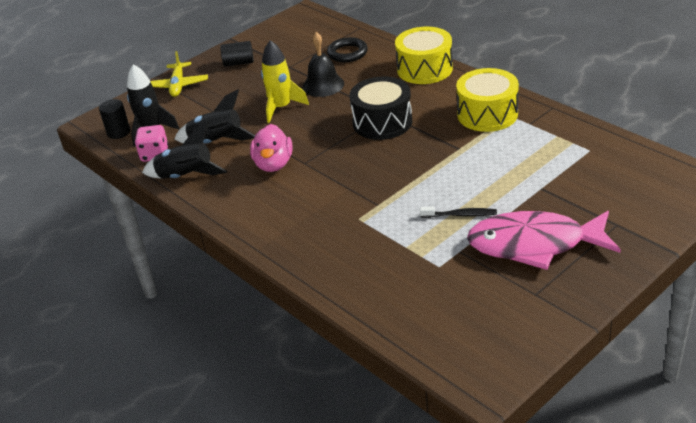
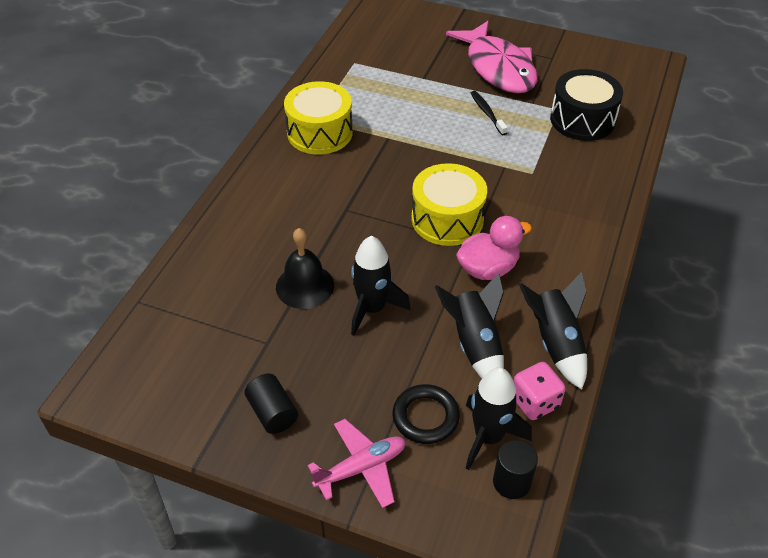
camera: 120 degrees left, 10 degrees up
yellow plane [150,51,208,97] -> pink plane [308,419,406,508]
yellow rocket [261,40,309,123] -> black rocket [351,236,411,336]
black ring [327,37,368,62] -> black ring moved to [392,384,460,444]
black drum [350,77,412,140] -> black drum moved to [550,69,623,141]
yellow drum [395,27,453,84] -> yellow drum moved to [411,163,487,246]

